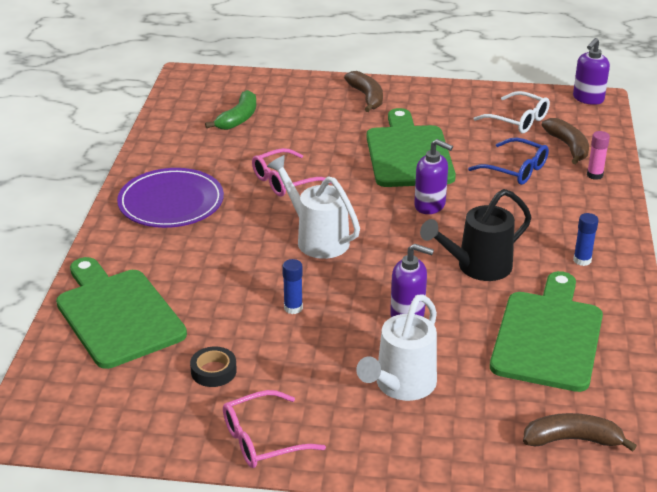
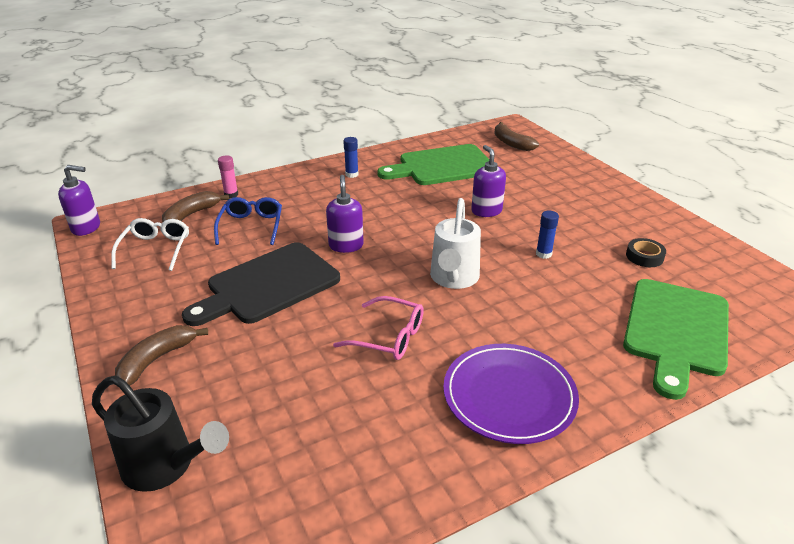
camera: 125 degrees left, 0 degrees up
green banana [205,90,256,130] -> none
pink glasses [223,390,326,468] -> none
white watering can [356,294,437,401] -> none
green cutting board [366,108,456,187] -> black cutting board [182,242,340,326]
black watering can [420,189,531,281] -> black watering can moved to [92,376,229,492]

